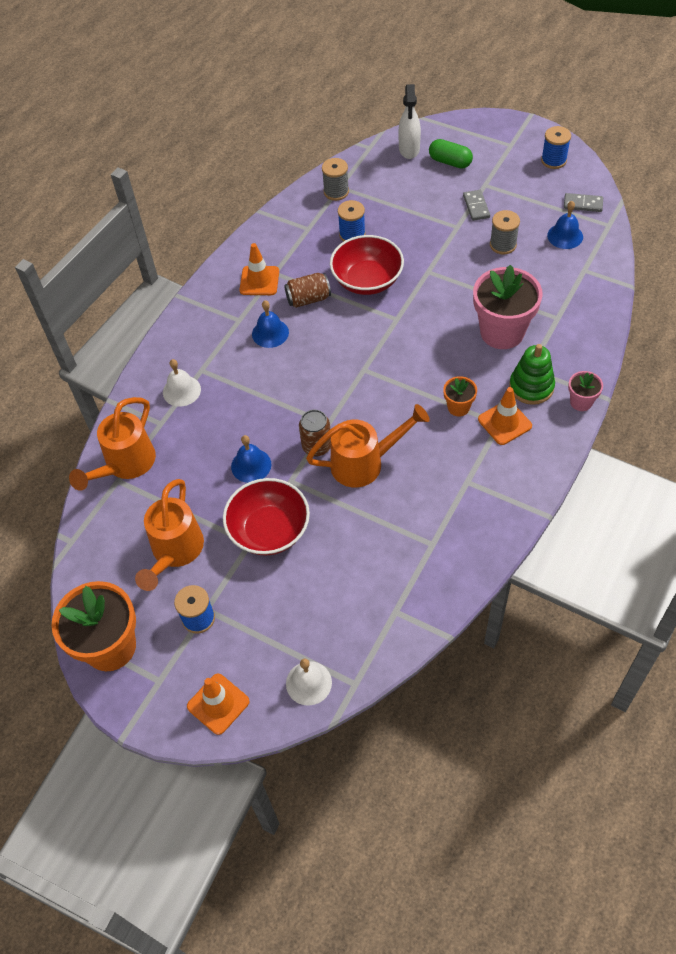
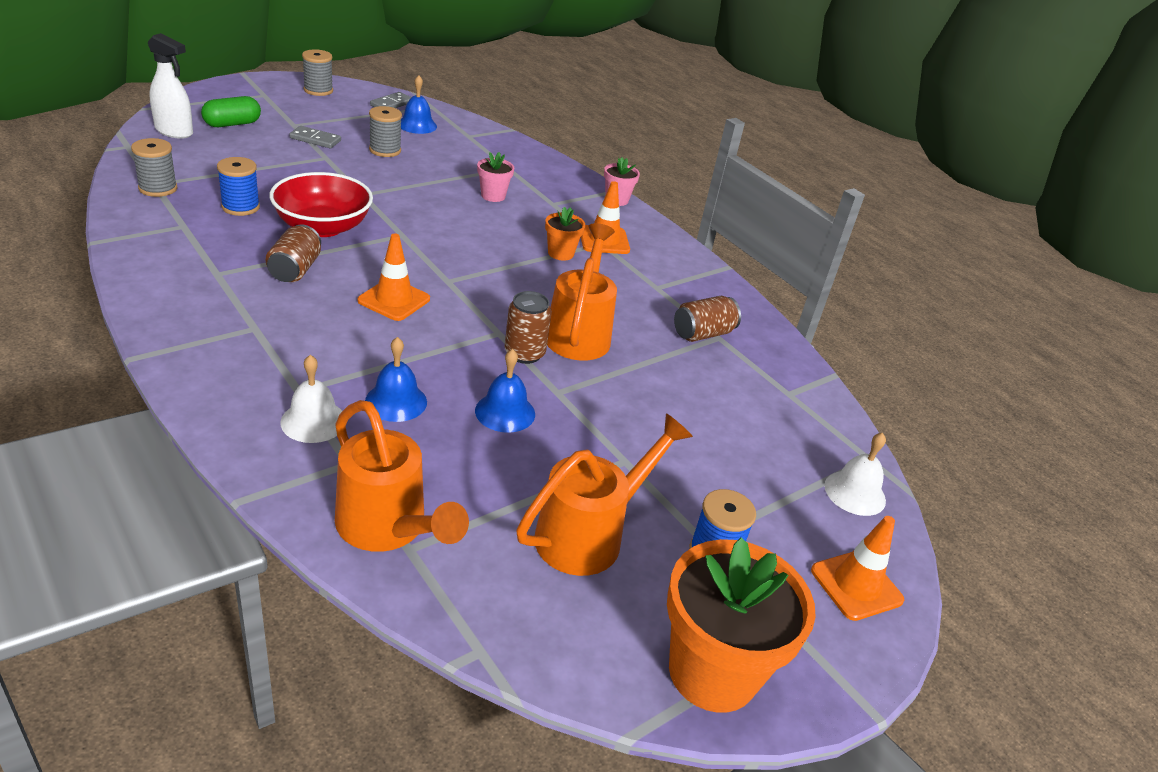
camera: 75 degrees left, 20 degrees down
orange watering can [135,479,204,591] -> orange watering can turned 75 degrees counterclockwise [516,413,693,576]
red bowl [223,478,310,555] -> none
orange traffic cone [239,243,279,295] -> orange traffic cone moved to [358,234,430,321]
blue bell [252,300,289,348] -> blue bell moved to [365,337,427,422]
pink flower pot [473,265,543,349] -> pink flower pot [477,152,514,202], size x0.48
green stacking toy [509,344,555,405] -> none
blue spool [541,126,571,169] -> grey spool [302,49,333,96]
none -> brown can [674,296,741,342]

